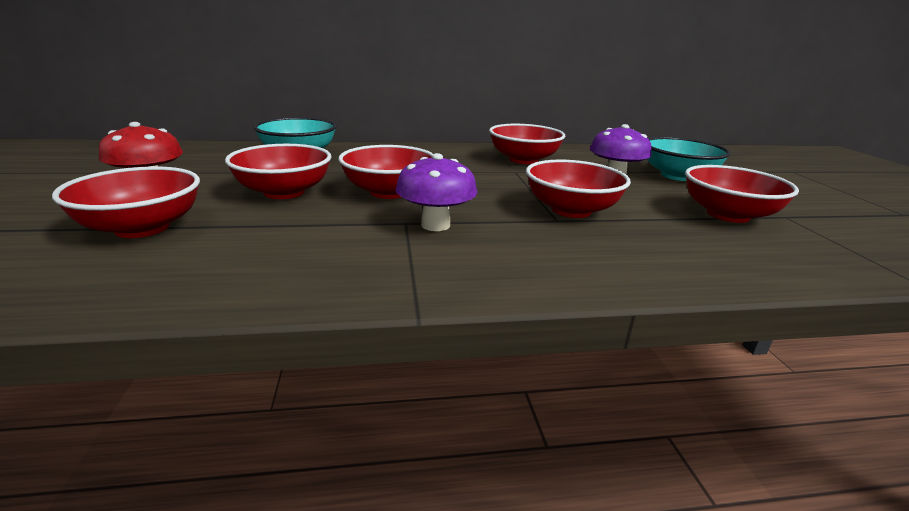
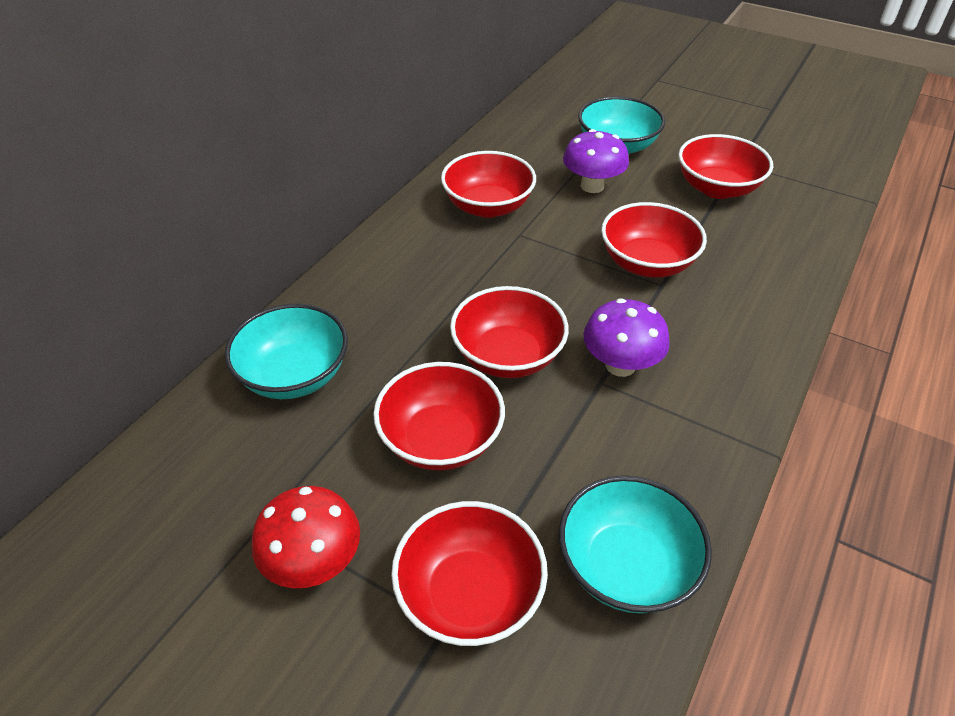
camera: 50 degrees left, 20 degrees up
none -> turquoise bowl [559,475,712,614]

